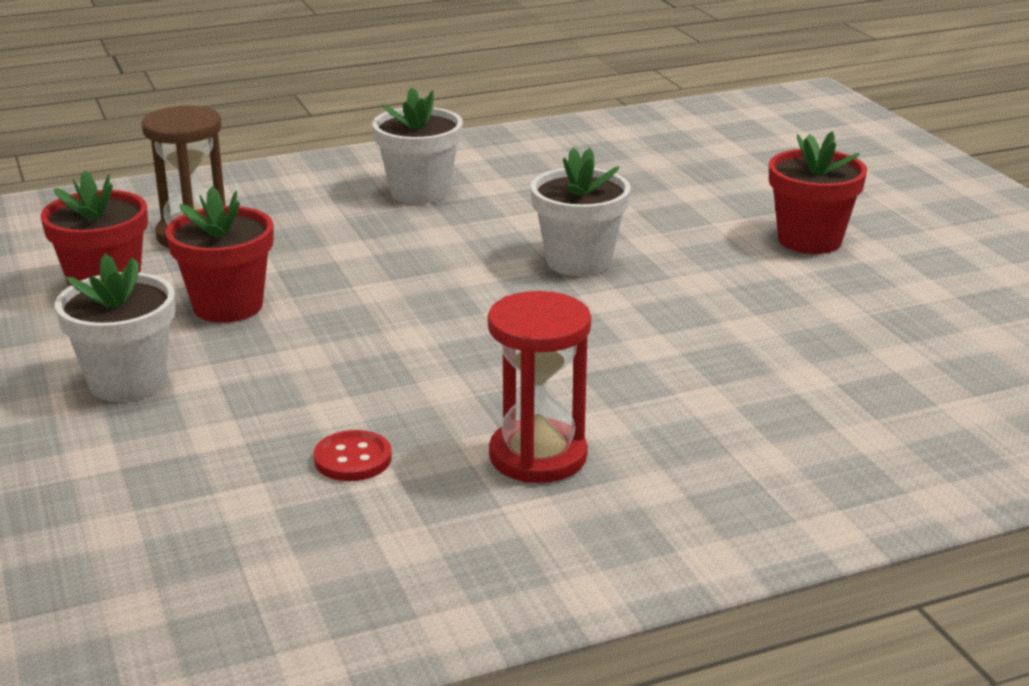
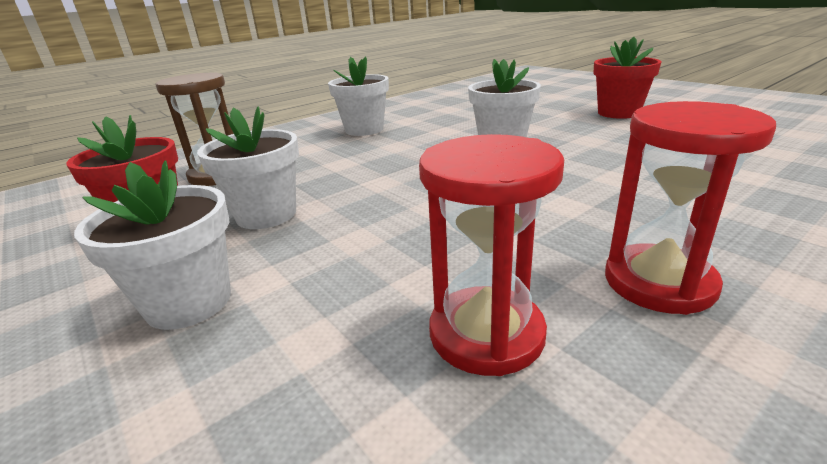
camera: 15 degrees left, 0 degrees up
red flower pot [166,186,273,323] -> white flower pot [197,107,299,229]
red button [314,430,392,481] -> red hourglass [419,134,564,376]

